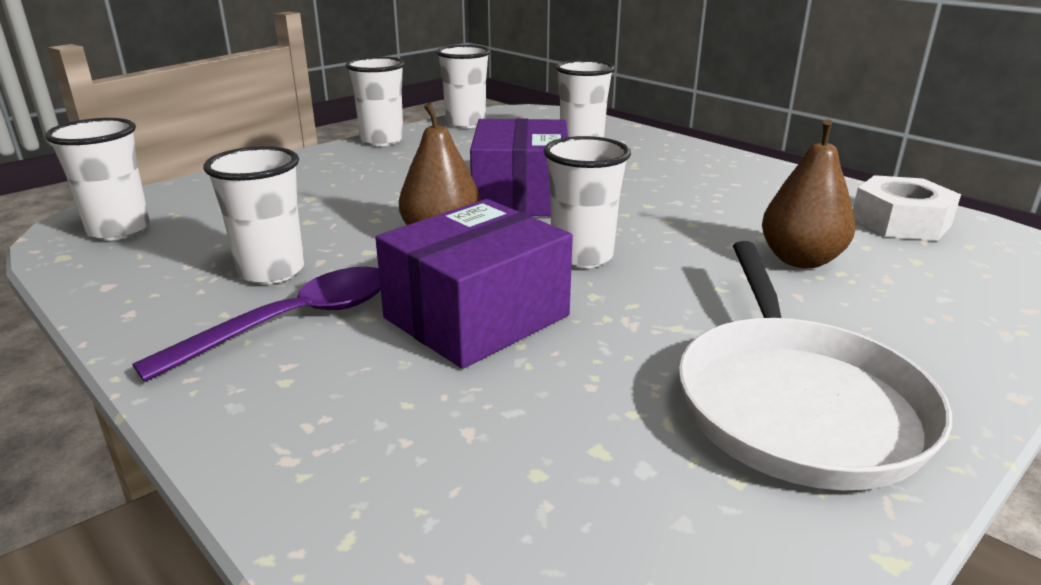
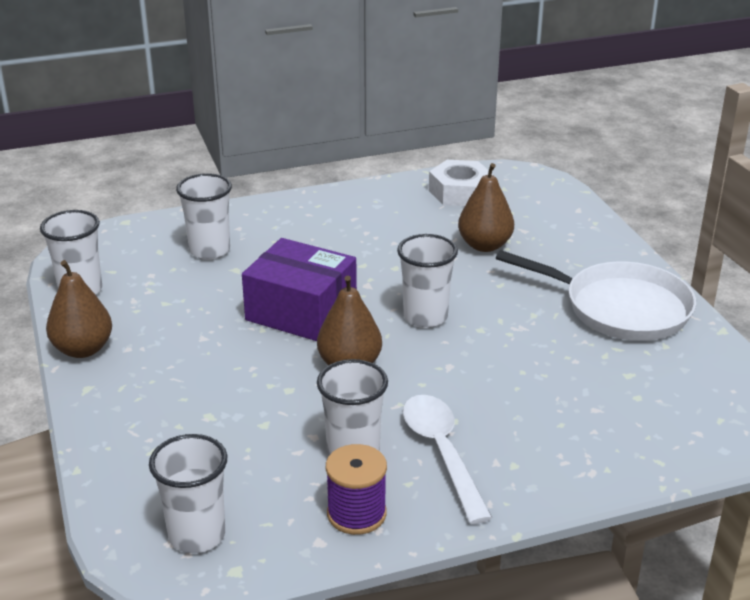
camera: 65 degrees left, 5 degrees up
purple spoon [132,267,381,382] -> white spoon [403,395,492,524]
white cup [346,57,405,146] -> brown pear [46,260,112,358]
purple box [375,199,573,369] -> none
none -> purple spool [326,444,387,535]

